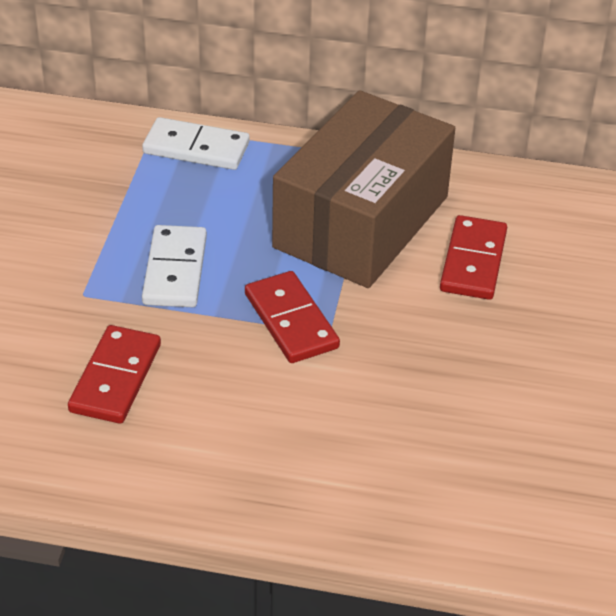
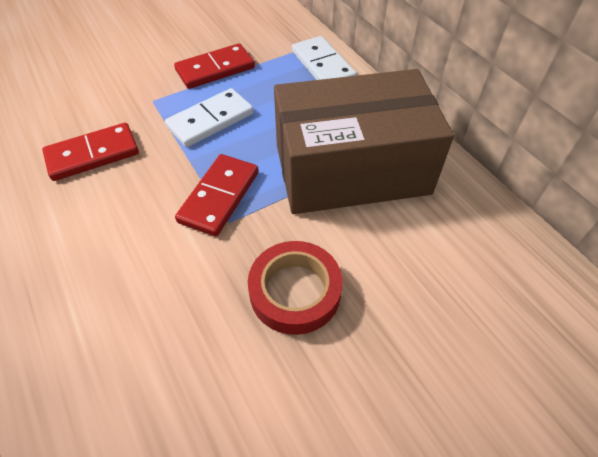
camera: 50 degrees right, 10 degrees up
red domino [440,215,507,300] -> red domino moved to [174,43,255,89]
none -> red tape [248,241,343,335]

